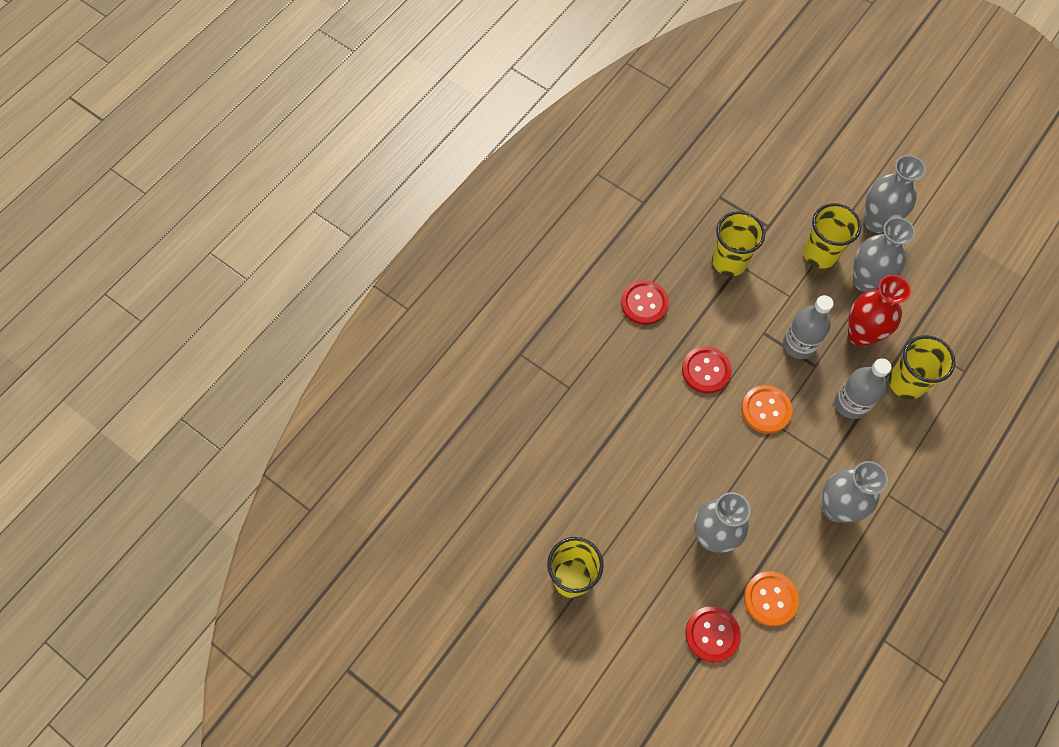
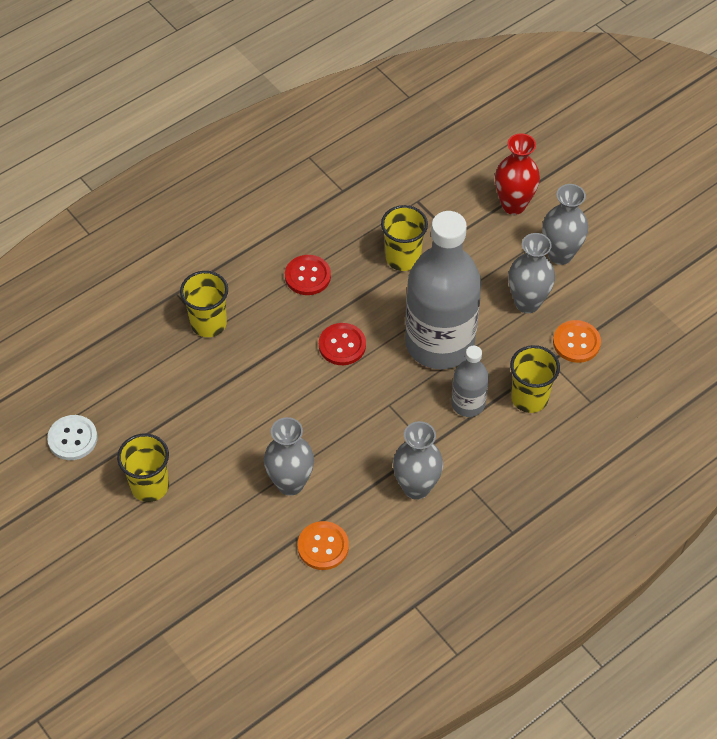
camera: 15 degrees right, 10 degrees down
red button [685,606,741,663] -> none
orange button [741,385,792,434] -> orange button moved to [553,320,601,363]
grey bottle [783,295,834,359] -> grey bottle [405,211,482,369], size x2.09
yellow cup [803,203,861,268] -> yellow cup moved to [180,271,228,337]
red vase [848,275,911,347] -> red vase moved to [495,133,540,215]
none -> white button [47,415,98,460]

